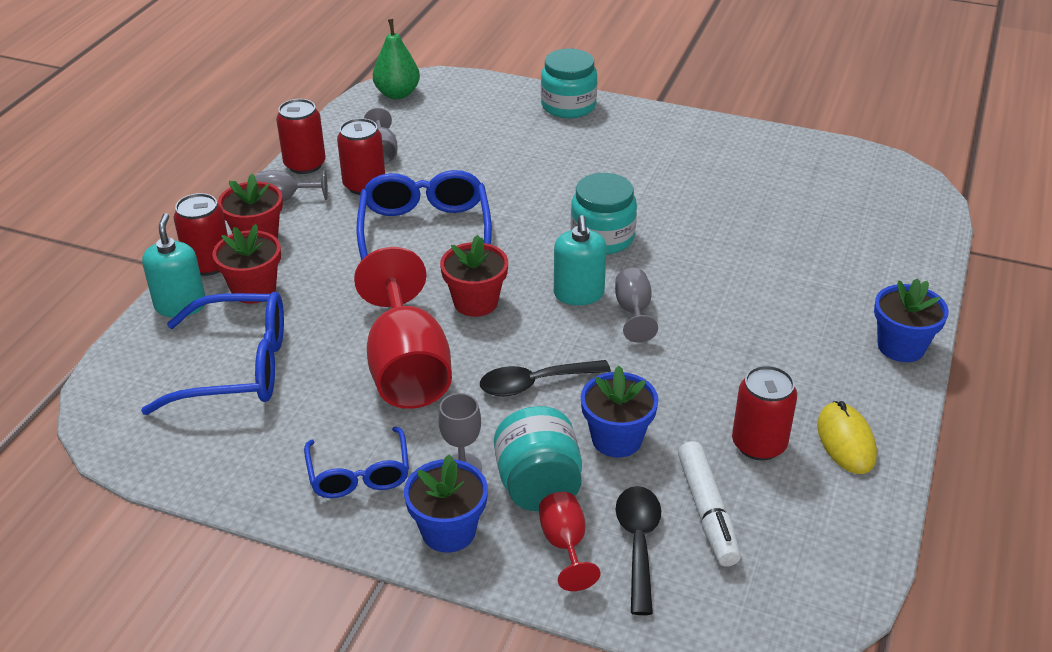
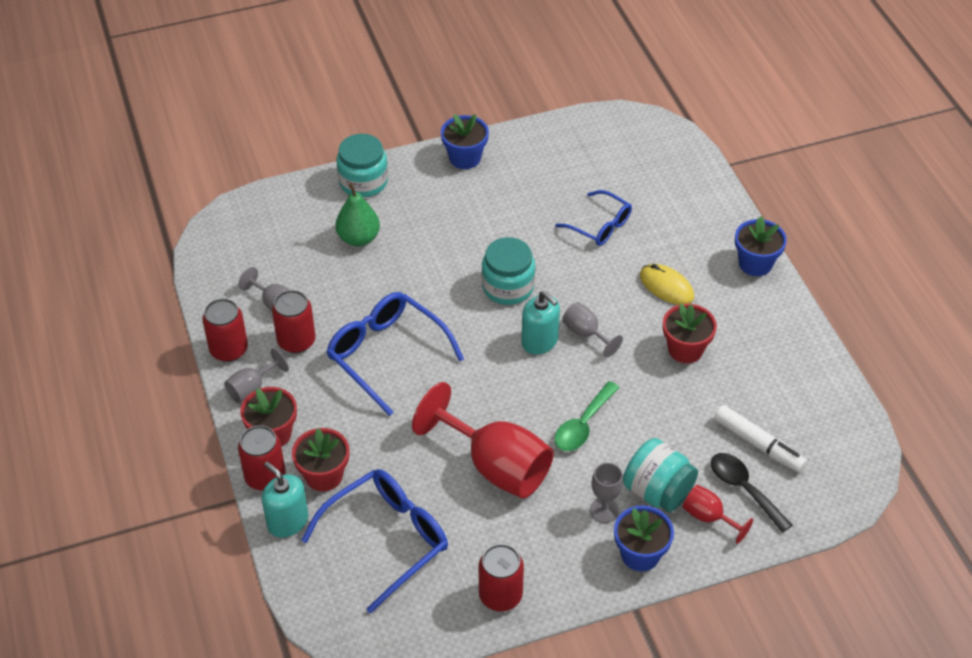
camera: 40 degrees left, 10 degrees up
blue glasses [304,427,409,498] -> blue glasses moved to [555,190,632,246]
green pear [373,19,420,99] -> green pear moved to [335,183,380,246]
red flower pot [440,235,508,317] -> red flower pot moved to [663,303,717,363]
black spoon [480,360,611,396] -> green spoon [555,381,620,451]
blue flower pot [581,366,659,458] -> blue flower pot moved to [441,114,489,169]
red can [732,365,797,460] -> red can moved to [479,544,524,611]
yellow mouse [817,401,877,474] -> yellow mouse moved to [640,264,694,305]

